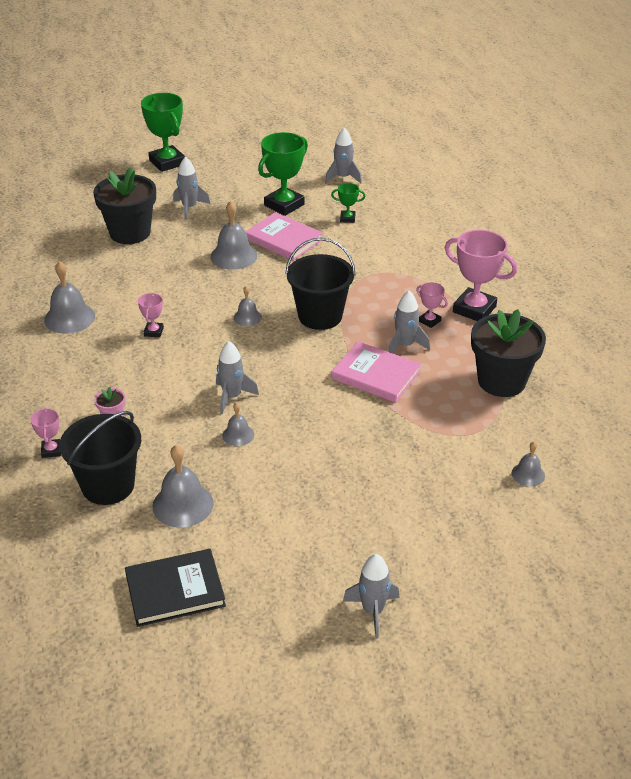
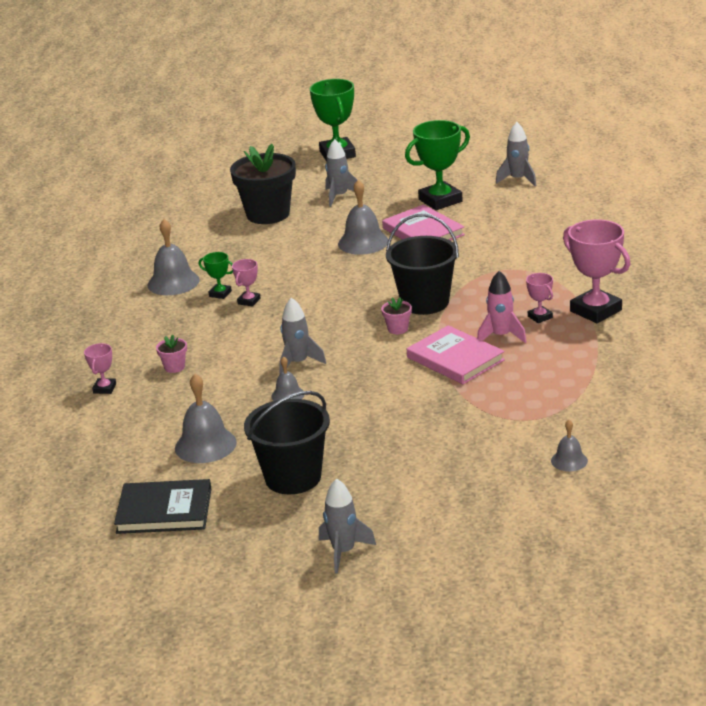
camera: 20 degrees right, 10 degrees down
black bucket [59,411,141,505] -> black bucket moved to [244,391,330,494]
grey bell [234,286,262,326] -> none
green trophy [331,183,365,223] -> green trophy moved to [199,252,233,299]
grey rocket [388,291,430,353] -> pink rocket [477,271,527,343]
black flower pot [471,309,546,397] -> none
none -> pink flower pot [381,297,412,334]

